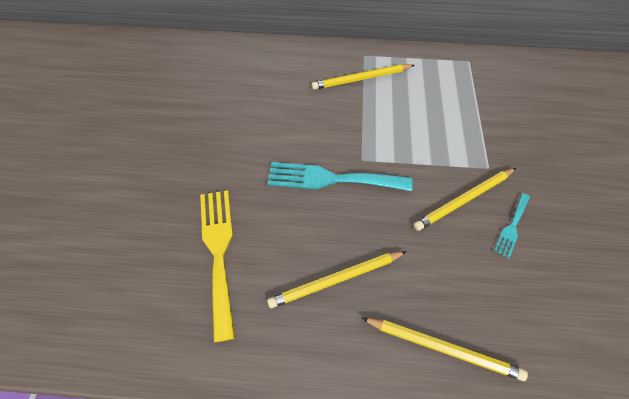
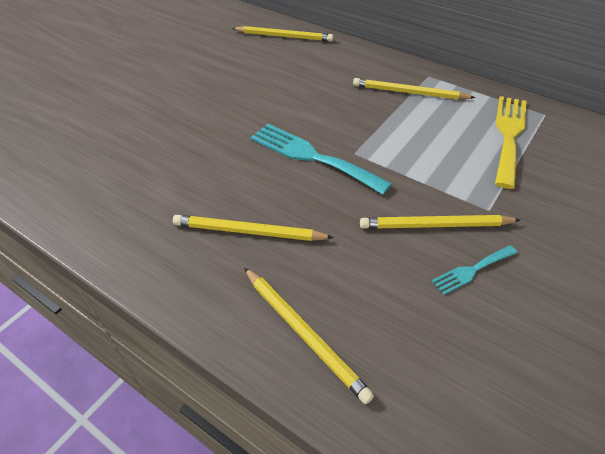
camera: 30 degrees right, 10 degrees down
yellow fork [200,190,235,342] -> yellow fork moved to [495,96,526,189]
none -> yellow pencil [232,26,334,42]

